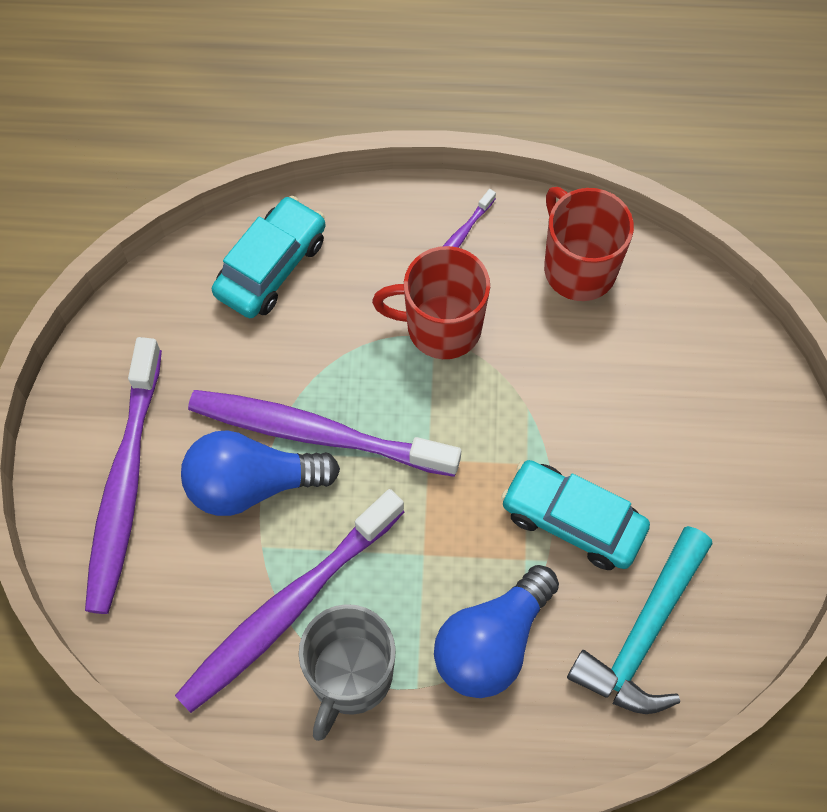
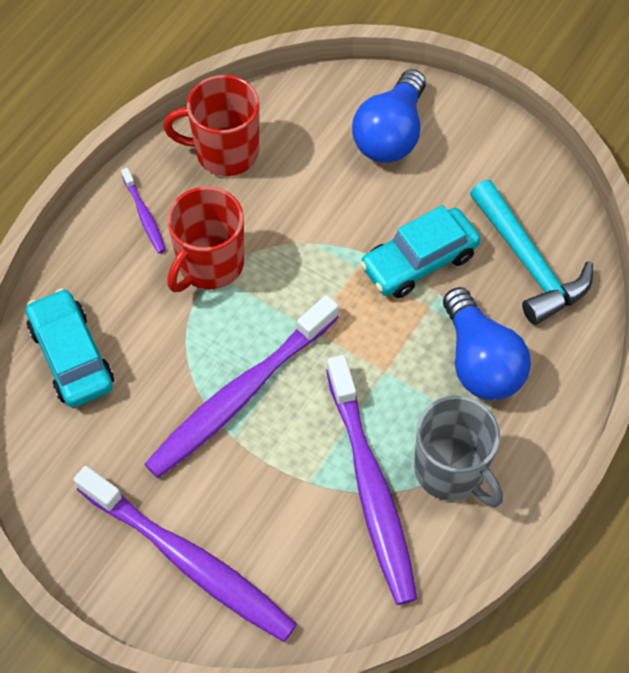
camera: 60 degrees left, 5 degrees down
blue light bulb [181,430,340,516] -> blue light bulb moved to [352,69,426,163]

